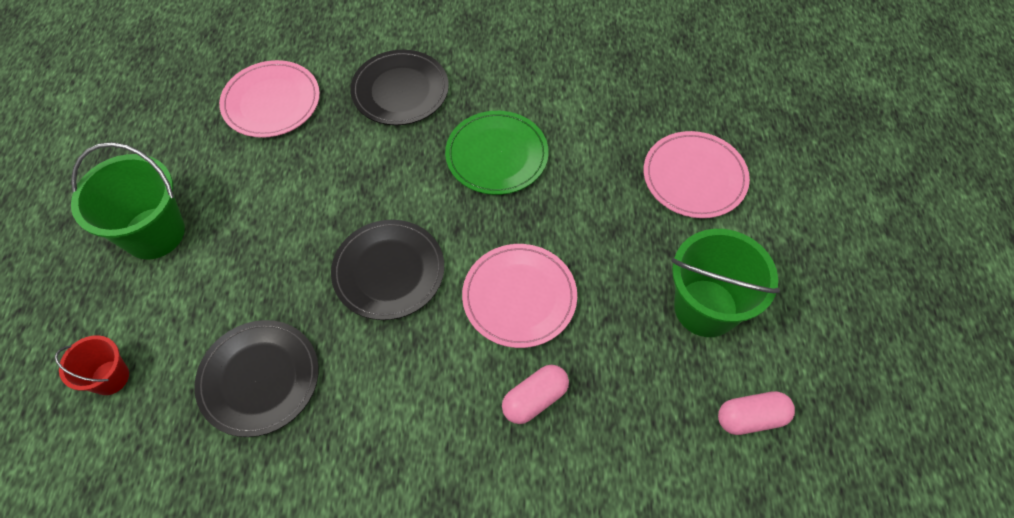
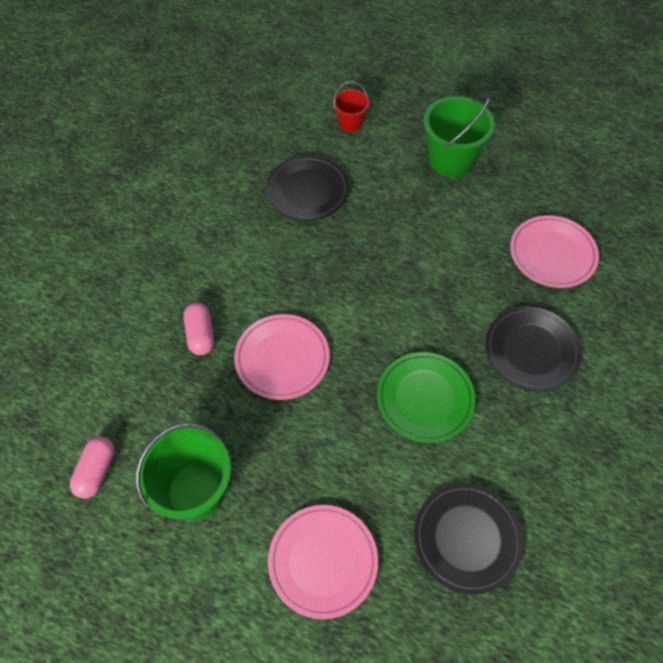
camera: 115 degrees right, 0 degrees up
black plate [331,220,444,320] -> black plate moved to [414,483,524,594]

